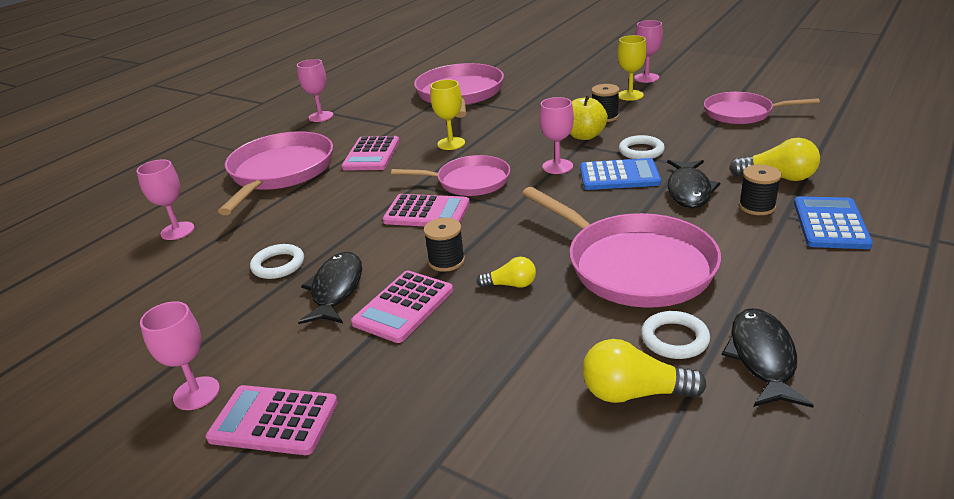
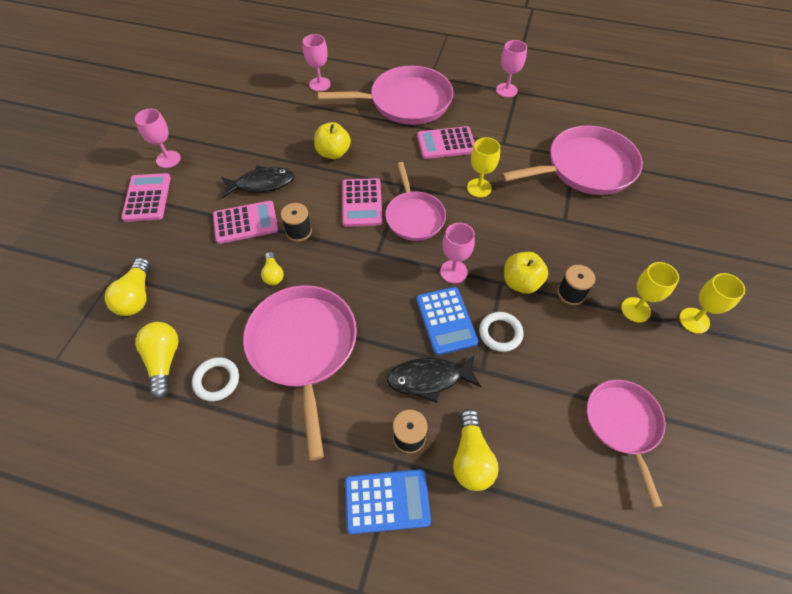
camera: 70 degrees right, 25 degrees up
white ring [250,244,304,279] -> none
pink calculator [351,271,453,343] -> pink calculator turned 150 degrees clockwise [213,201,278,244]
pink pan [522,187,721,308] -> pink pan turned 135 degrees clockwise [243,285,357,460]
pink goblet [634,20,663,83] -> yellow goblet [679,273,745,334]
black fish [722,308,814,408] -> none
none -> yellow light bulb [105,258,151,316]
none -> yellow apple [314,122,351,159]

